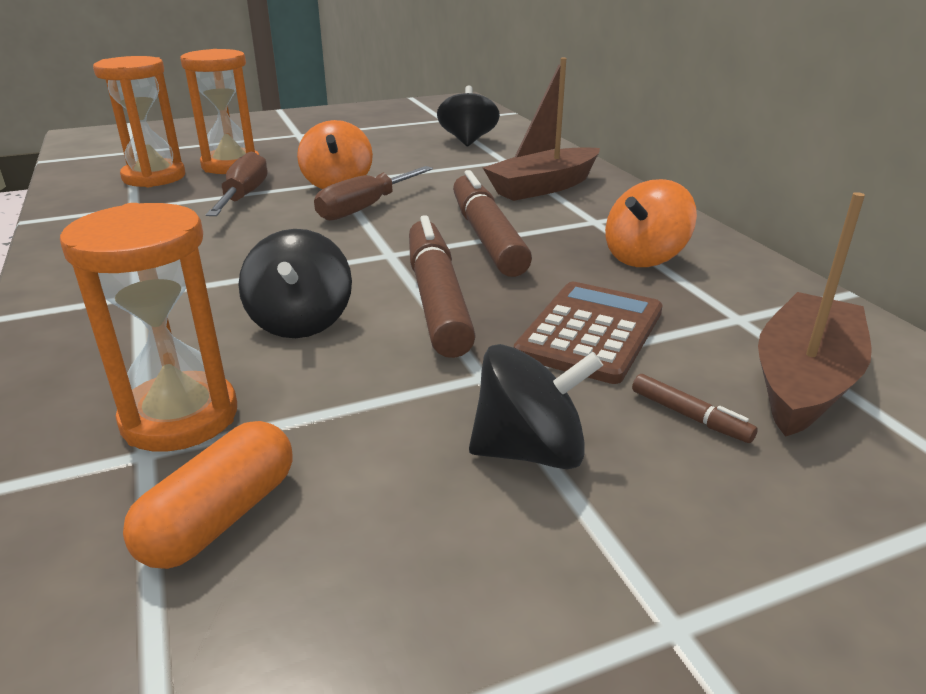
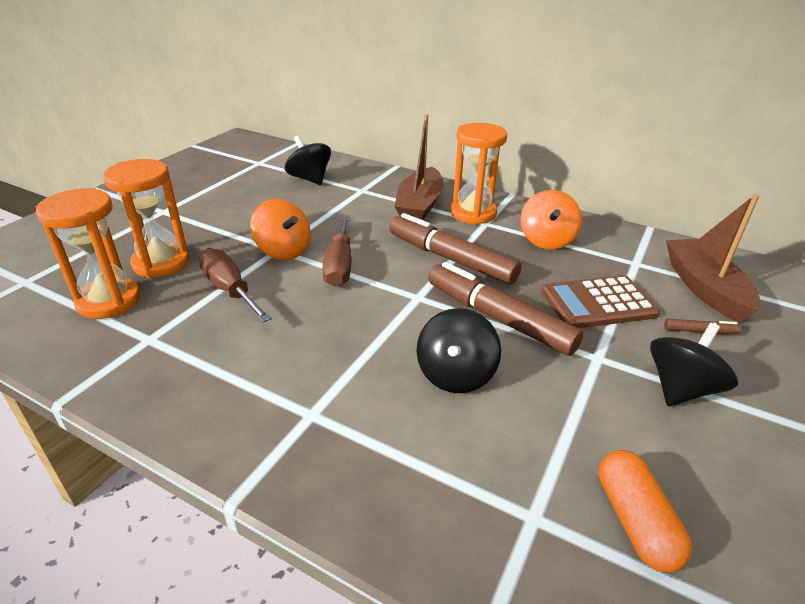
camera: 40 degrees left, 5 degrees up
orange hourglass [60,203,237,452] -> orange hourglass moved to [451,123,507,225]
black spinning top [238,229,352,338] -> black spinning top turned 60 degrees clockwise [417,308,501,393]
brown calculator [514,282,663,384] -> brown calculator turned 90 degrees counterclockwise [541,275,660,328]

